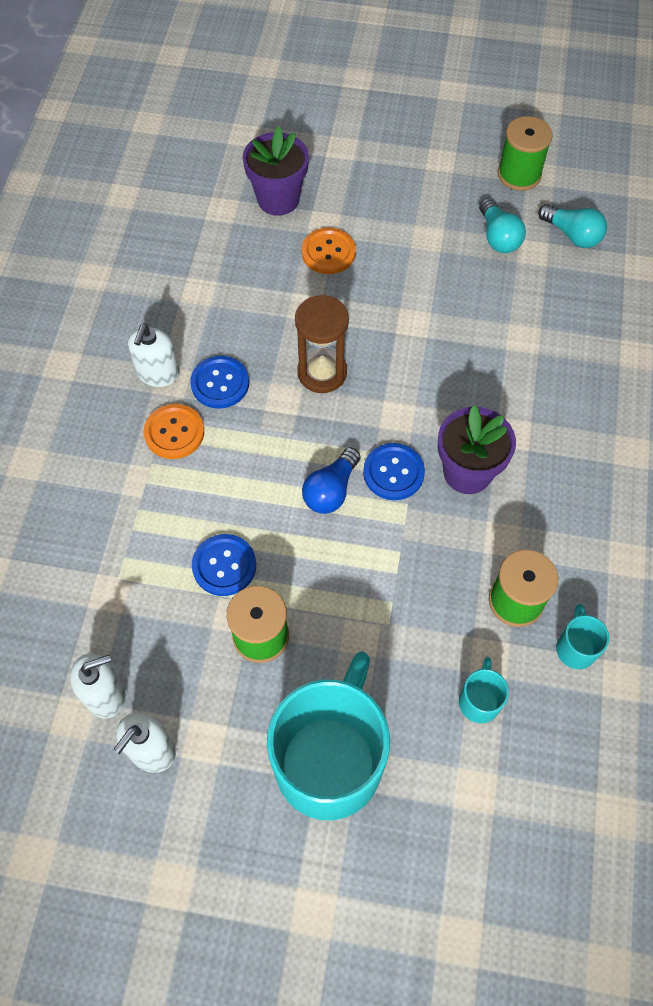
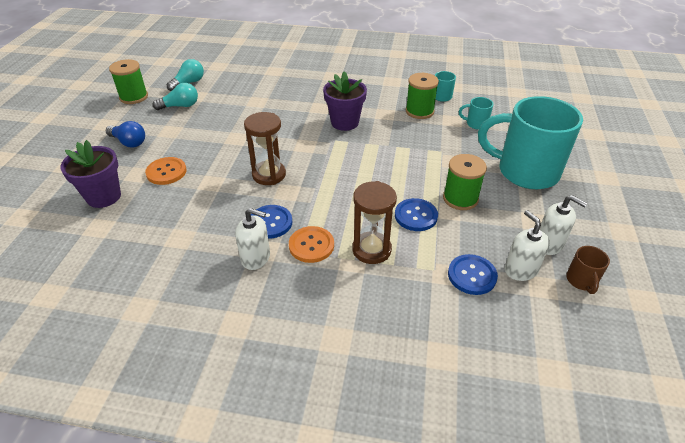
camera: 90 degrees left, 20 degrees down
blue light bulb [302,447,361,514] -> blue light bulb moved to [106,121,145,148]
blue button [363,443,425,500] -> blue button moved to [448,254,498,295]
none -> brown hourglass [352,181,397,264]
none -> brown mug [566,246,610,294]

